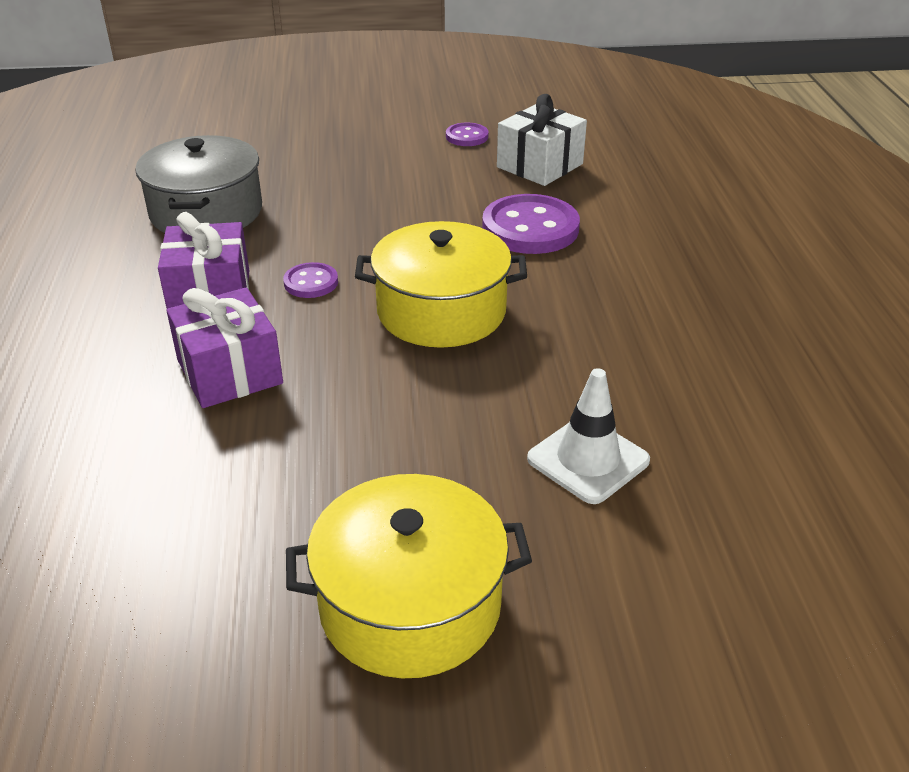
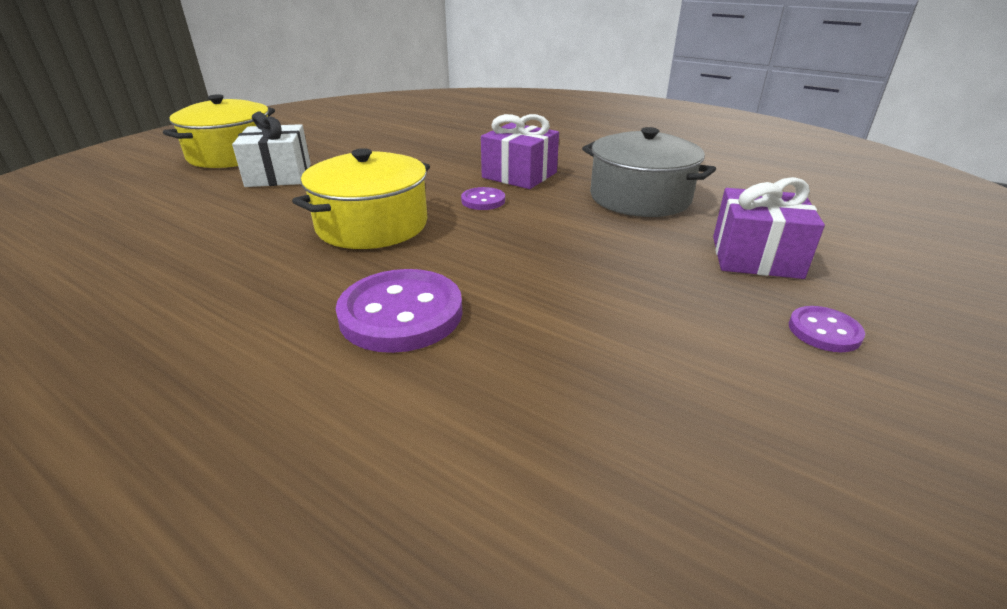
camera: 130 degrees right, 5 degrees down
purple gift [167,288,283,408] -> purple gift moved to [713,177,825,279]
purple button [446,122,489,146] -> purple button moved to [789,306,865,352]
white gift [497,94,587,186] -> white gift moved to [232,112,311,187]
white traffic cone [527,368,650,504] -> none

